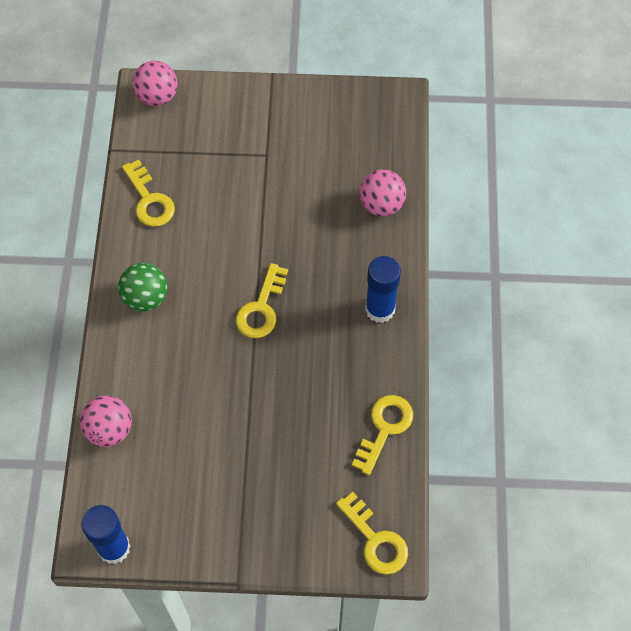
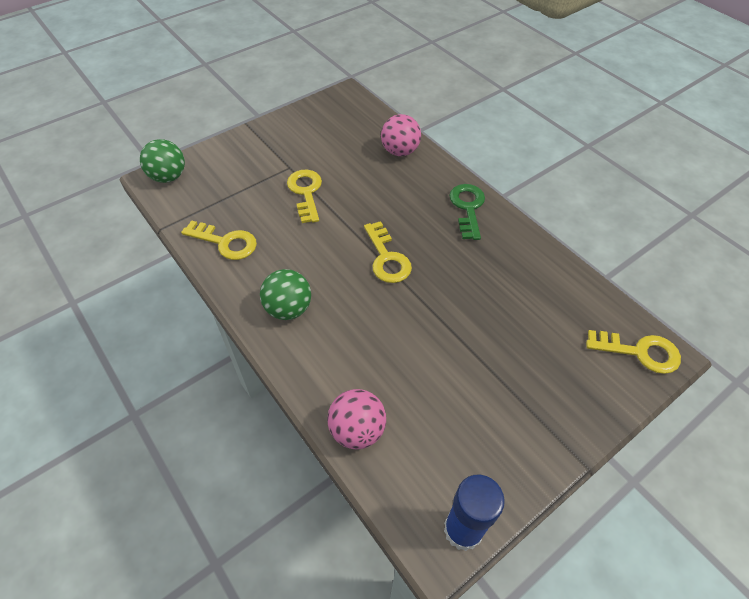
camera: 40 degrees left, 10 degrees down
pink ball [132,61,177,106] -> green ball [140,139,185,183]
yellow key [352,395,413,475] -> yellow key moved to [287,170,322,223]
blue glue stick [365,256,401,323] -> green key [449,184,485,240]

